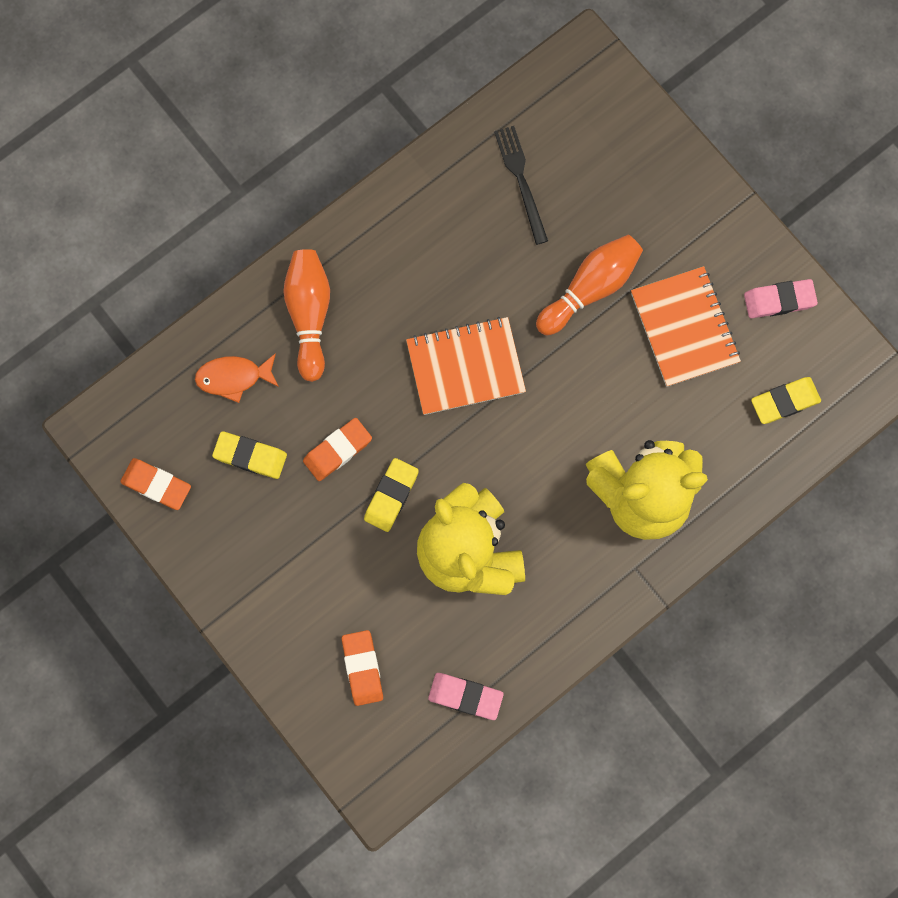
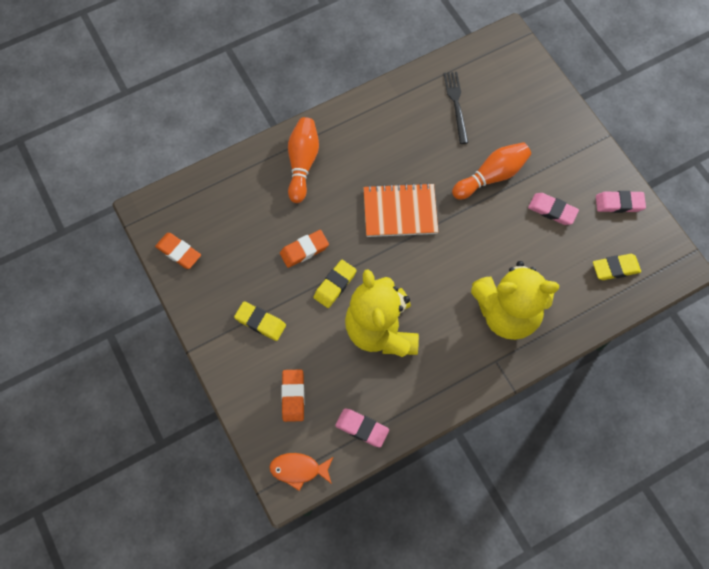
camera: 10 degrees right, 10 degrees down
orange fish [195,353,279,403] -> orange fish moved to [269,453,333,491]
yellow eraser [212,431,287,479] -> yellow eraser moved to [234,301,286,341]
orange notebook [631,266,741,387] -> pink eraser [528,193,579,225]

